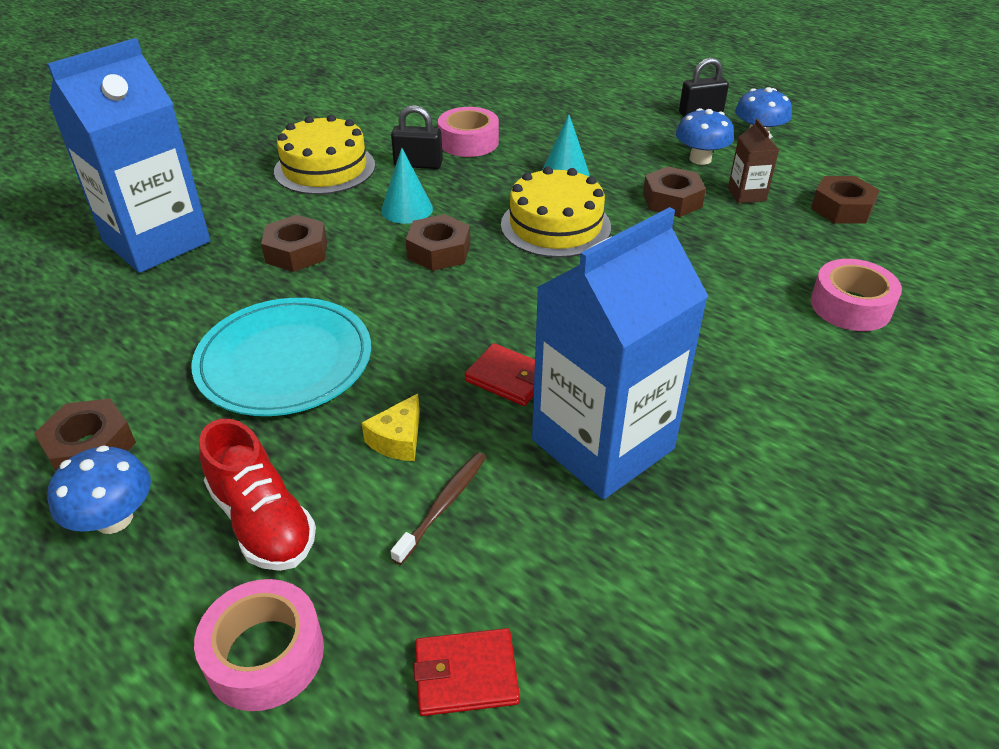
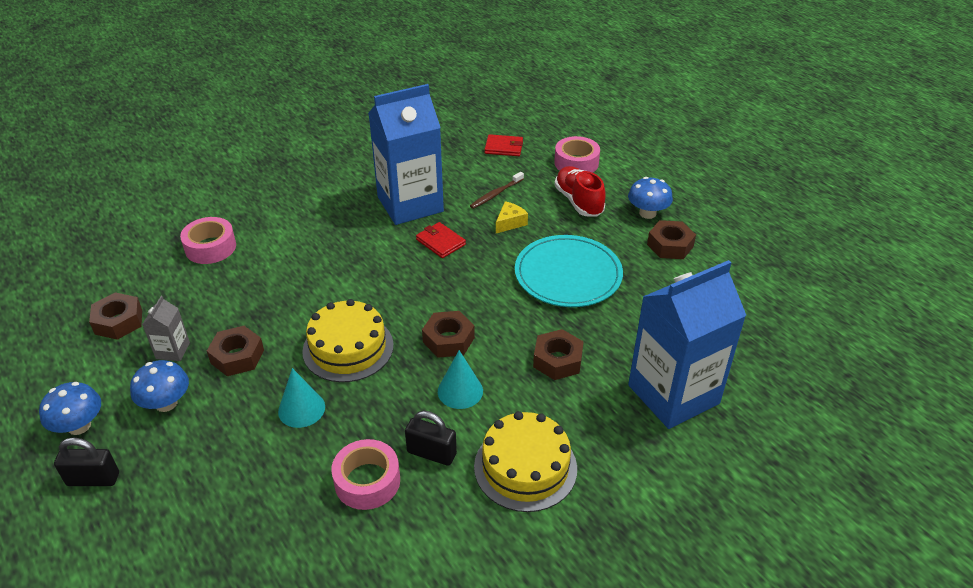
camera: 165 degrees left, 0 degrees up
brown carton [728,119,779,203] -> grey carton [142,296,190,361]

